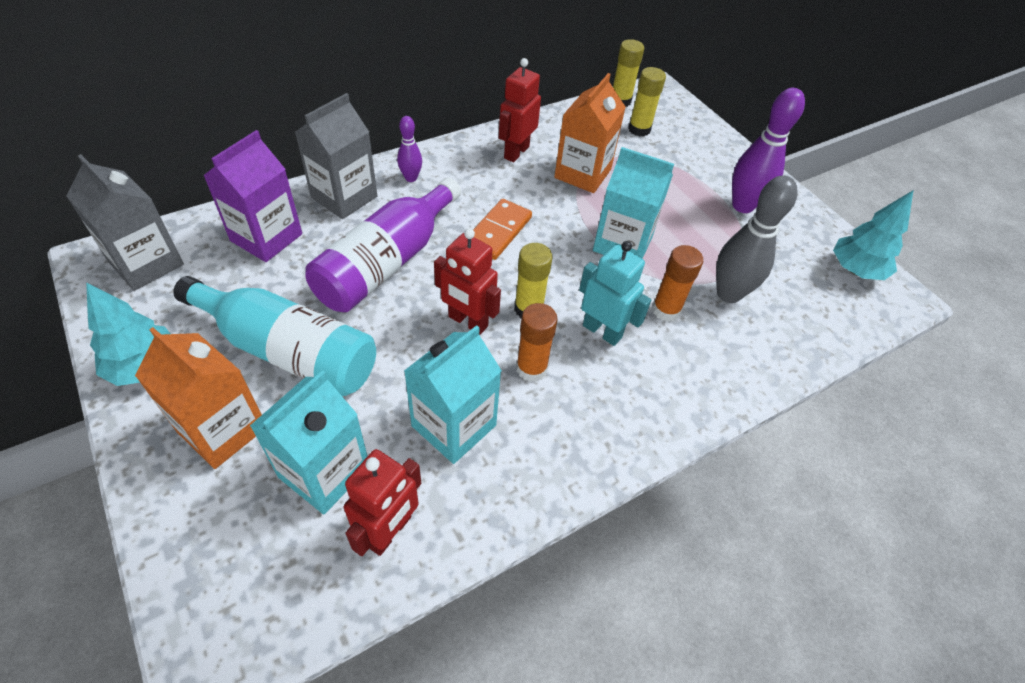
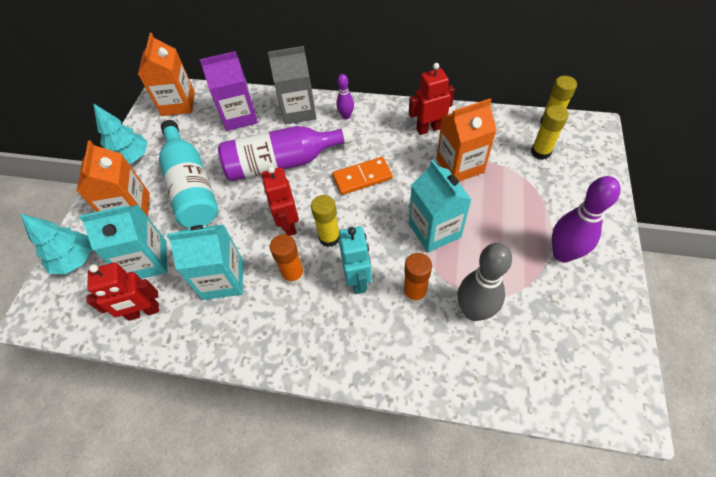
camera: 50 degrees right, 5 degrees up
grey carton [67,154,184,291] -> orange carton [138,33,195,116]
turquoise tree [833,191,913,280] -> turquoise tree moved to [21,214,92,274]

